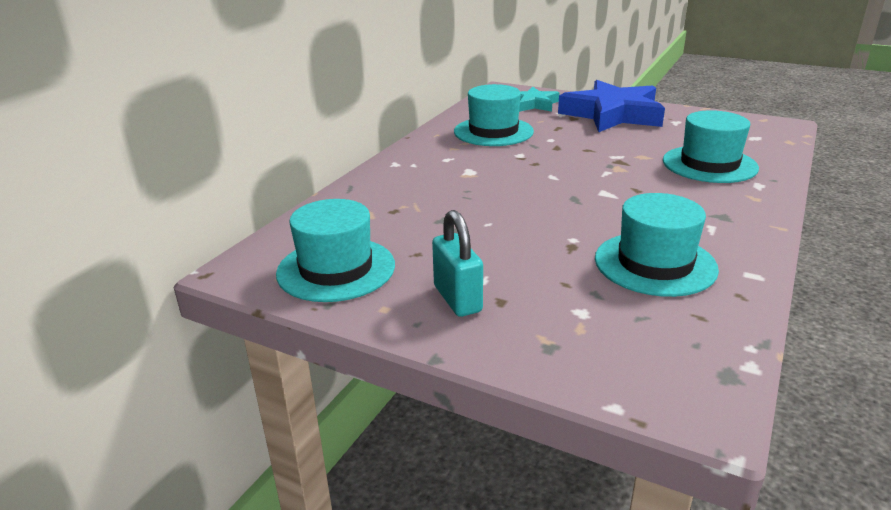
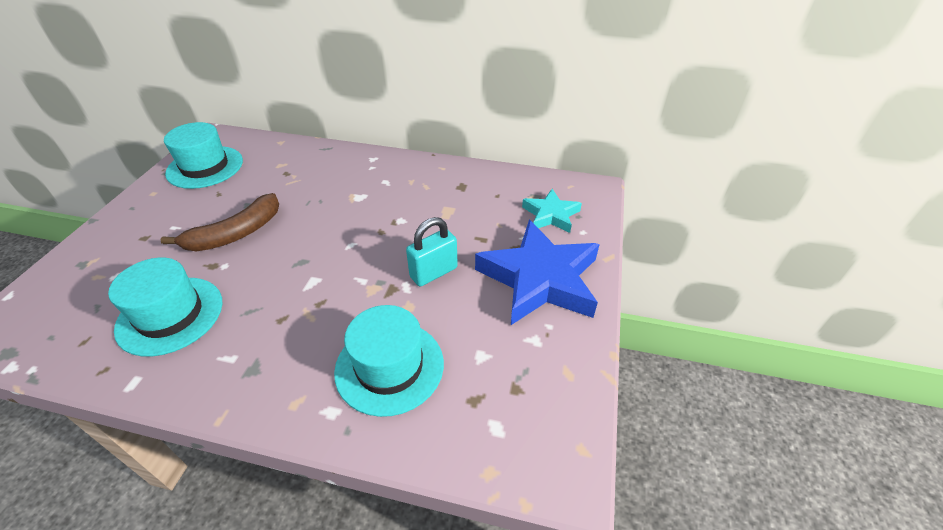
camera: 75 degrees right, 15 degrees up
turquoise padlock [432,210,483,317] -> turquoise padlock moved to [406,217,458,287]
turquoise hat [454,84,534,146] -> none
none -> brown banana [160,193,279,251]

